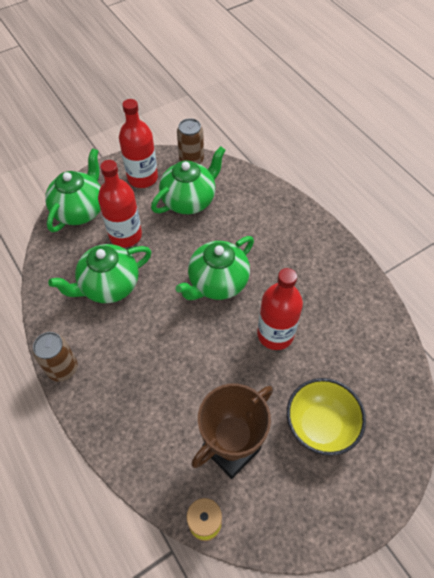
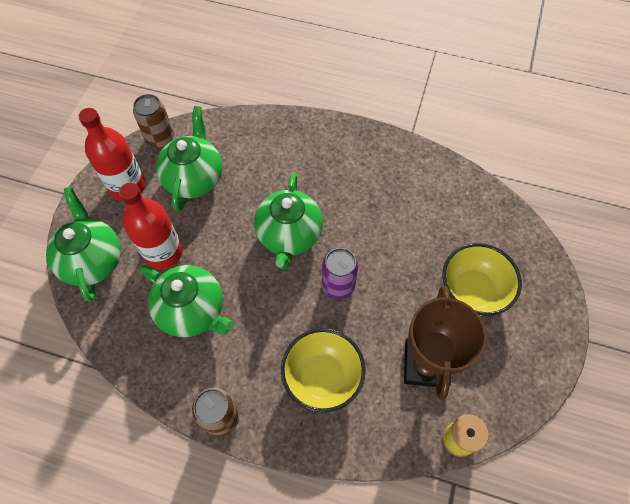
camera: 40 degrees left, 5 degrees up
green teapot [48,244,151,303] -> green teapot turned 75 degrees counterclockwise [140,265,234,337]
red bottle [257,268,303,350] -> none
none -> yellow bowl [281,328,366,412]
none -> purple can [322,248,358,300]

